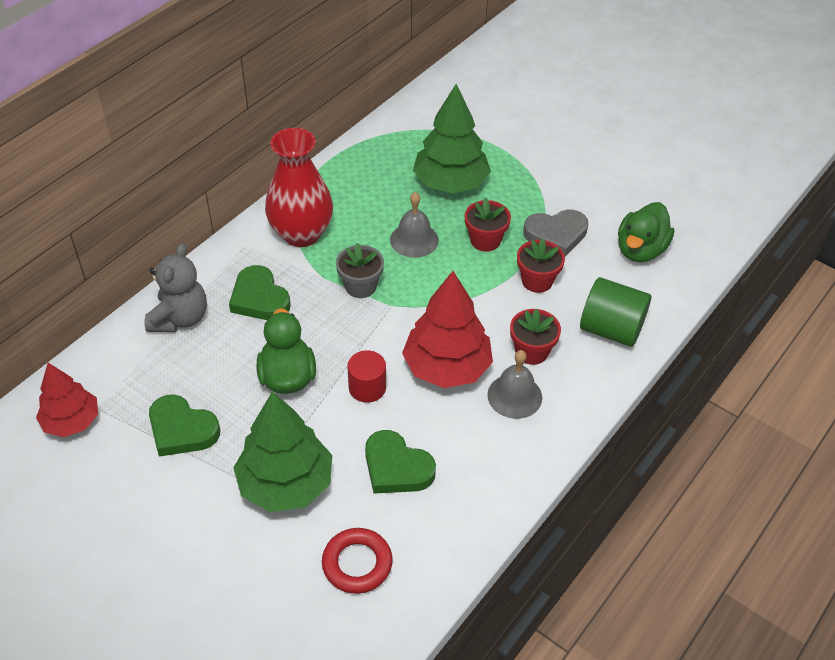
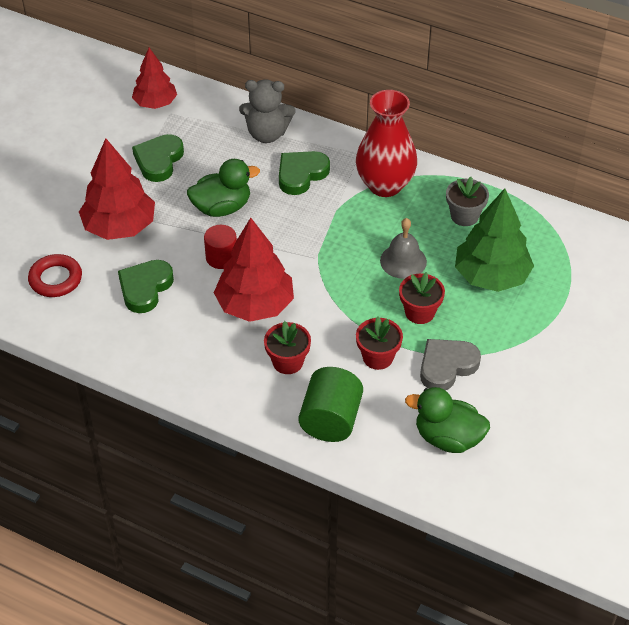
camera: 80 degrees right, 0 degrees up
green tree [233,392,332,512] -> red tree [79,138,155,240]
grey flower pot [336,243,384,298] -> grey flower pot moved to [446,177,489,226]
grey bell [487,350,542,419] -> none
grey heart [523,210,588,256] -> grey heart turned 75 degrees clockwise [420,339,481,390]

